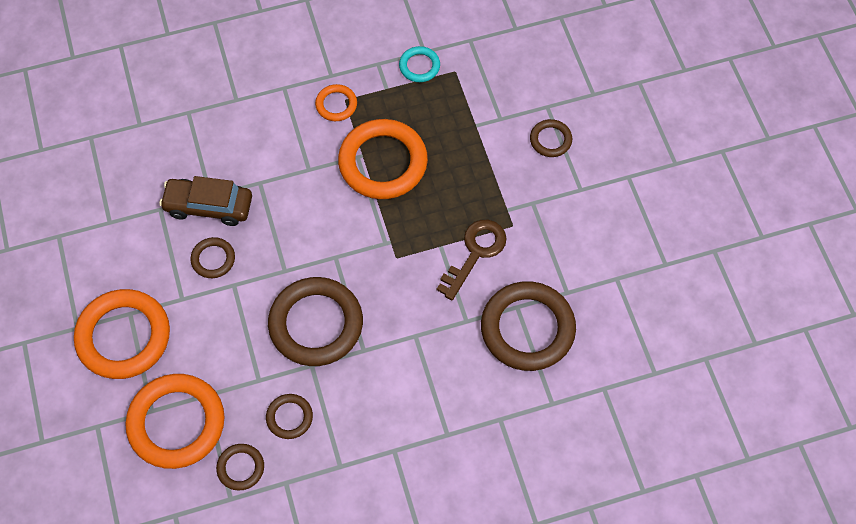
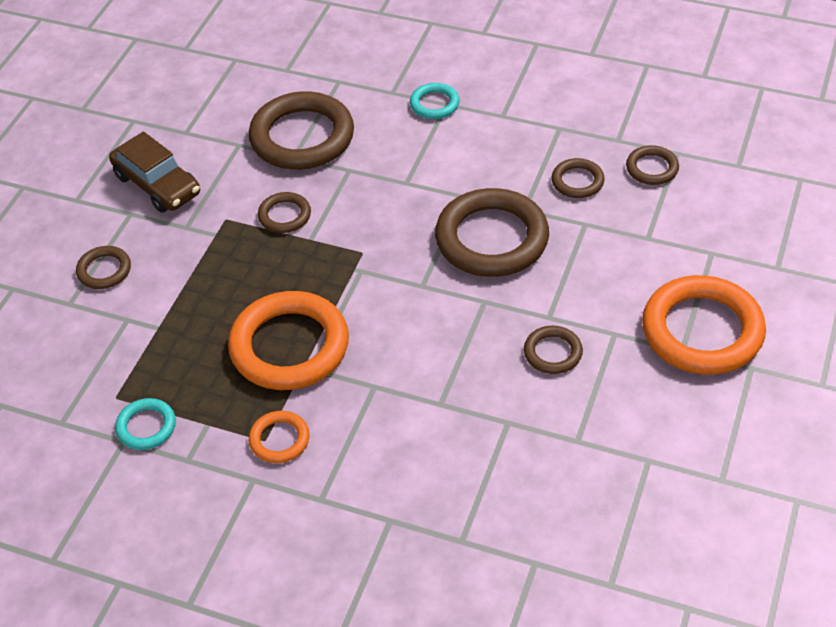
camera: 140 degrees left, 15 degrees down
orange ring [125,374,225,469] -> none
brown car [159,176,252,226] -> brown car moved to [109,131,200,213]
brown key [437,220,507,300] -> brown ring [258,192,311,233]
none -> turquoise ring [410,83,460,119]

